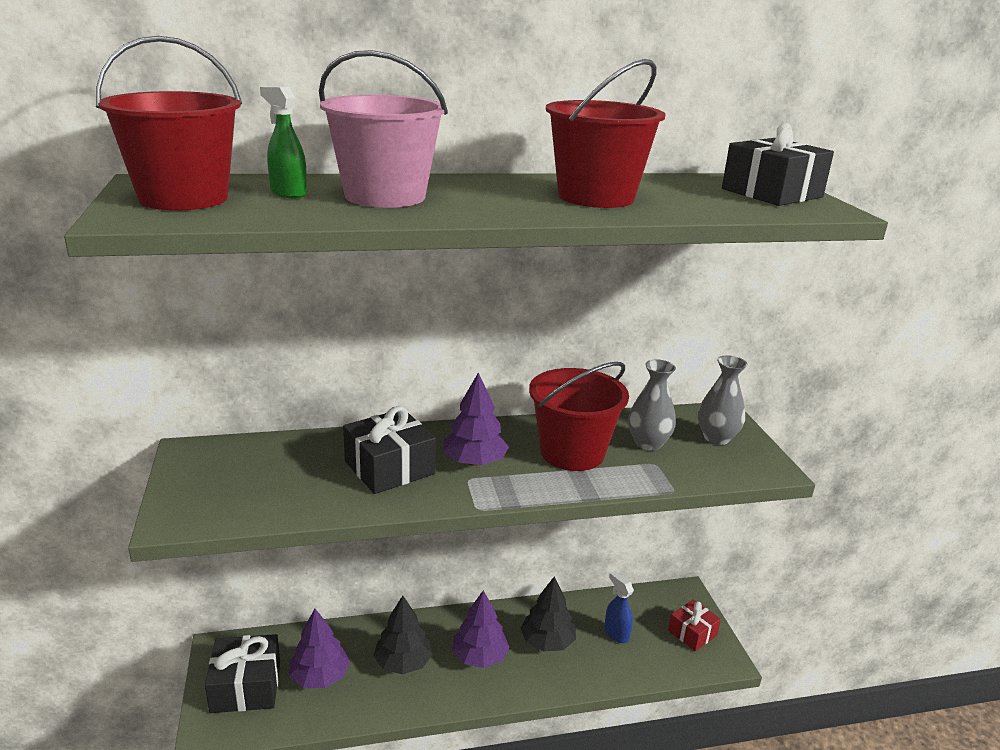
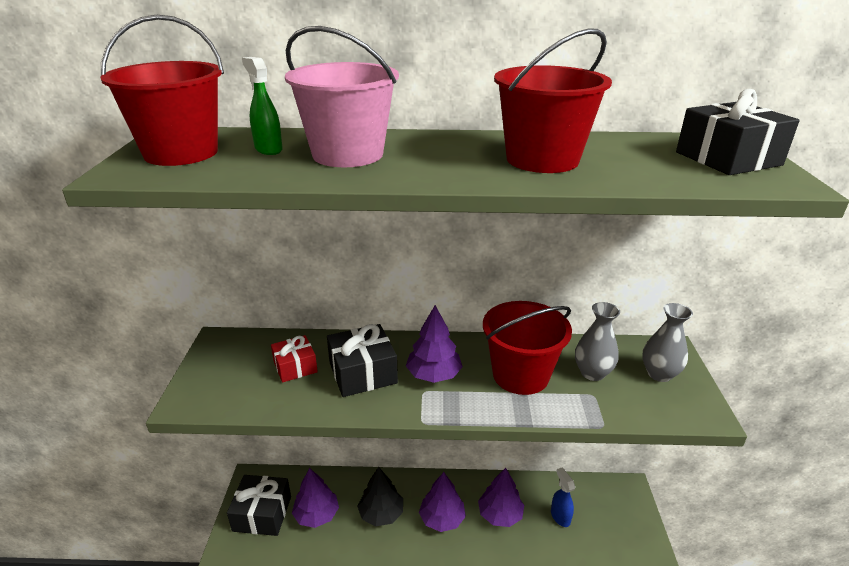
camera: 15 degrees right, 5 degrees up
black tree [520,576,576,651] -> purple tree [478,468,524,527]
red gift [668,599,721,651] -> red gift moved to [271,335,318,383]

